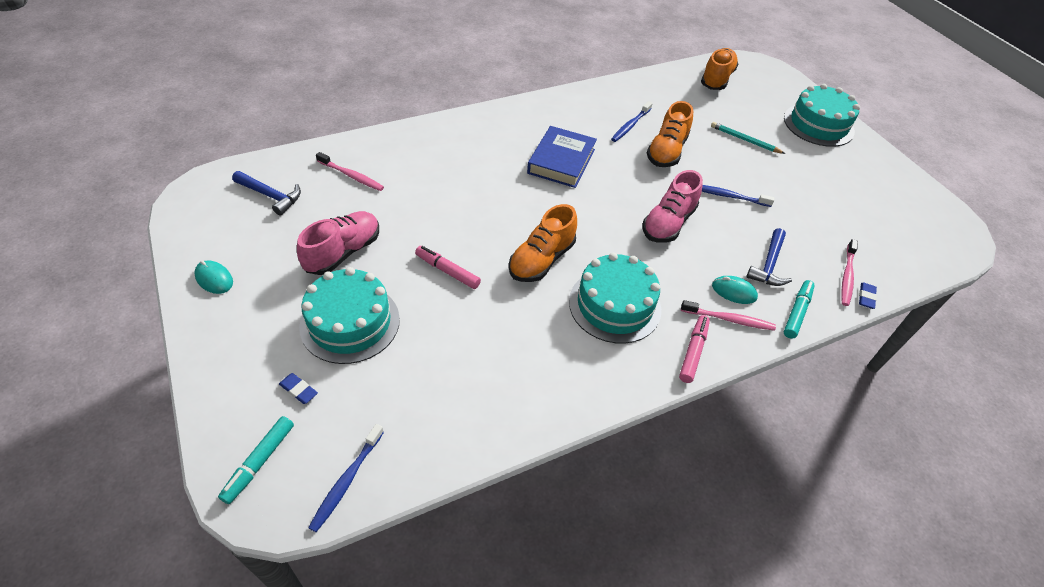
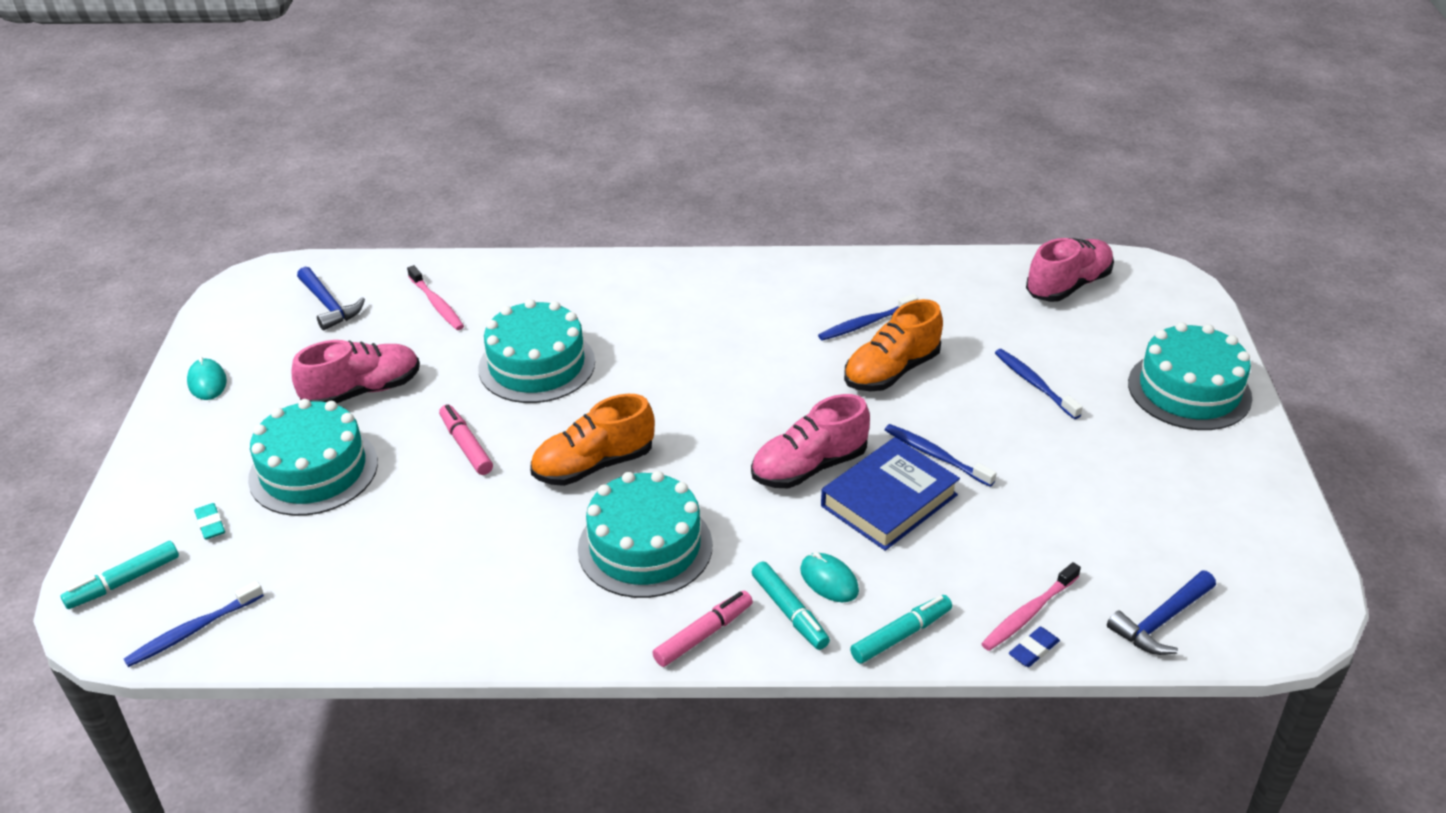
camera: 30 degrees right, 10 degrees down
blue eraser [279,373,318,404] -> turquoise eraser [194,503,225,540]
blue book [527,126,597,188] -> blue book moved to [821,437,960,551]
pink toothbrush [681,300,776,331] -> turquoise marker [752,562,830,650]
orange shoe [701,48,738,90] -> pink shoe [1026,238,1114,302]
turquoise pencil [711,122,785,154] -> blue toothbrush [995,349,1083,419]
blue hammer [746,228,792,286] -> blue hammer moved to [1107,570,1216,655]
none -> turquoise cake [478,299,595,403]

